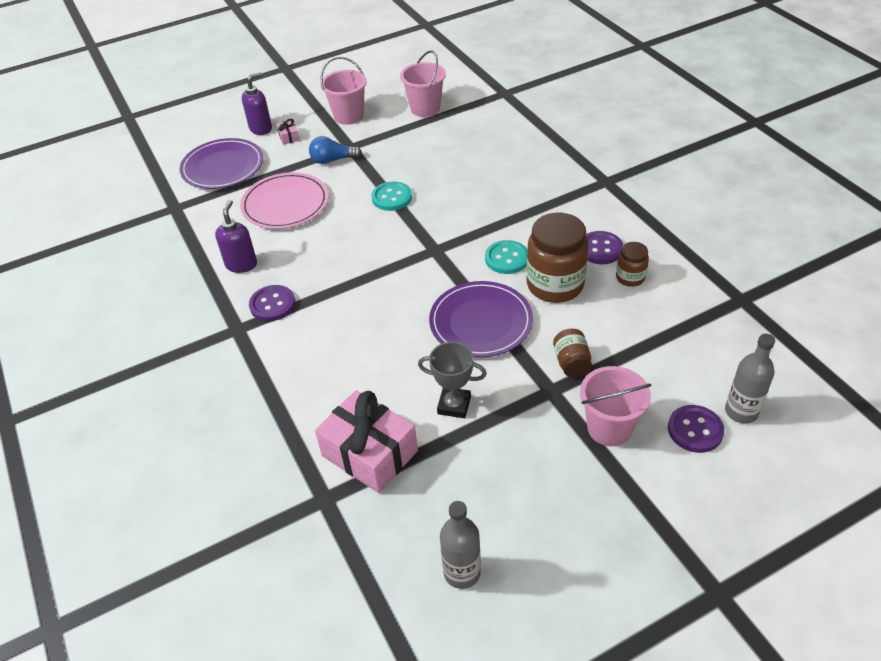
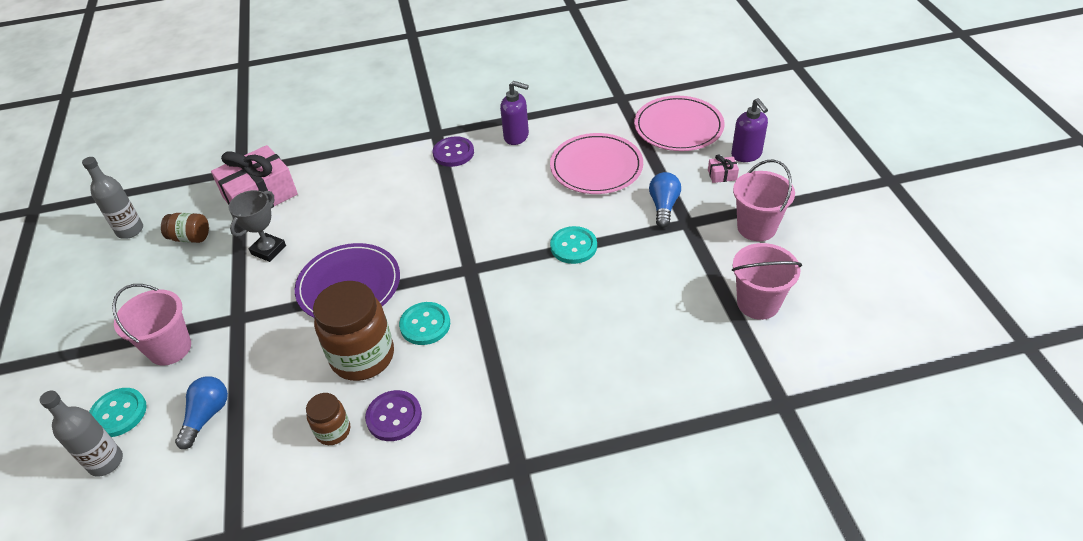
camera: 105 degrees right, 0 degrees up
purple plate [180,138,263,189] -> pink plate [634,96,725,151]
brown jar [553,329,592,378] -> brown jar moved to [161,213,209,243]
purple button [668,405,724,453] -> turquoise button [89,388,147,437]
none -> blue light bulb [175,376,228,449]

